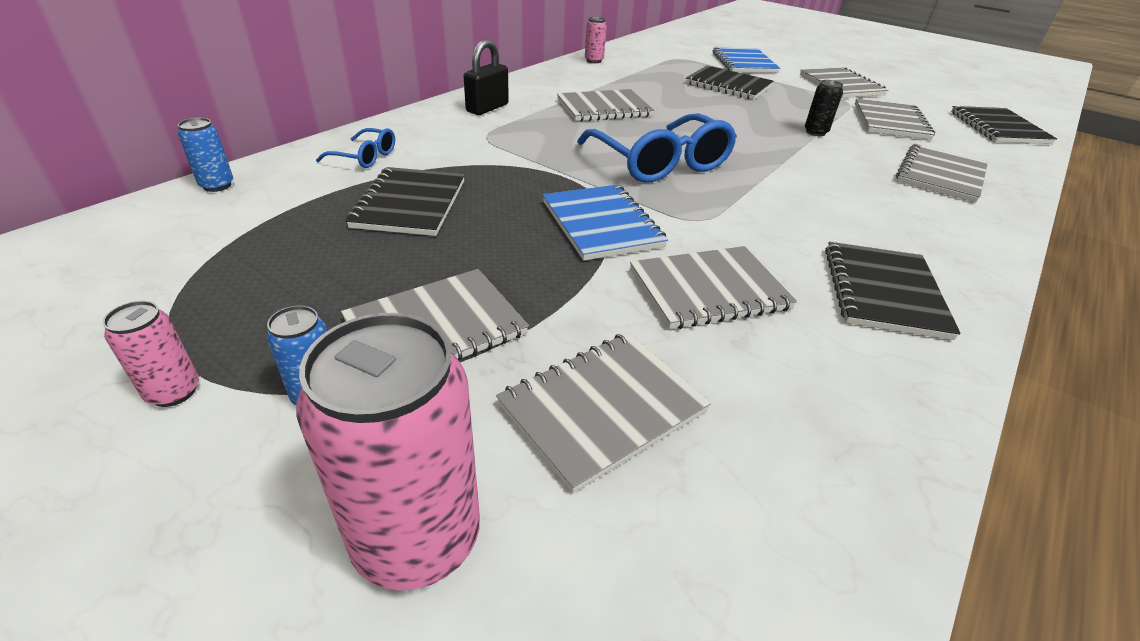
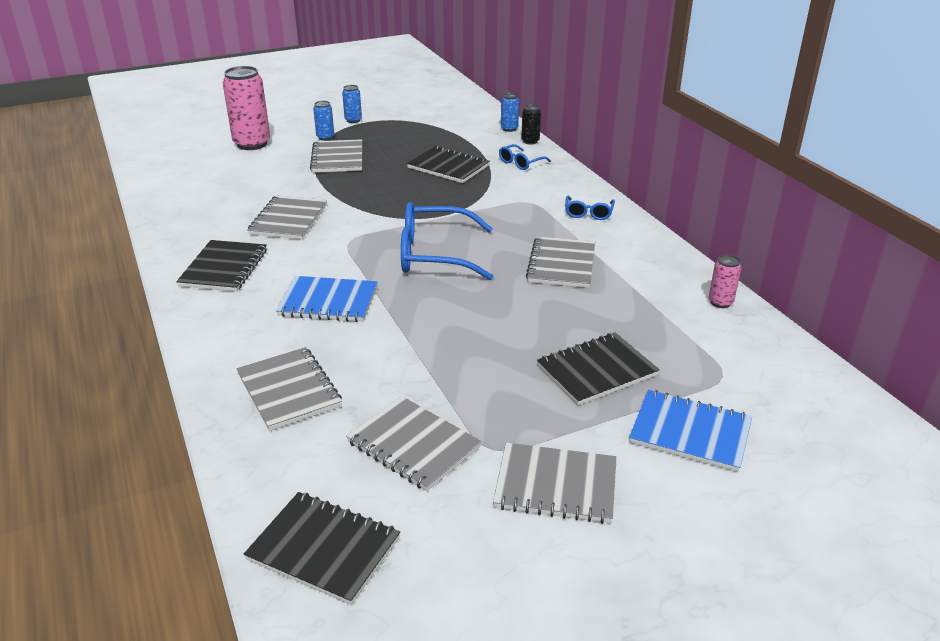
camera: 120 degrees right, 5 degrees down
pink can [103,301,199,407] -> blue can [342,85,362,123]
black padlock [464,39,509,115] -> blue glasses [565,196,615,220]
grey notebook [496,333,711,493] -> none
blue notebook [543,184,668,261] -> blue notebook moved to [276,276,378,322]
black can [805,80,843,136] -> black can moved to [521,104,541,145]
black notebook [825,242,961,340] -> black notebook turned 60 degrees clockwise [176,240,267,292]

